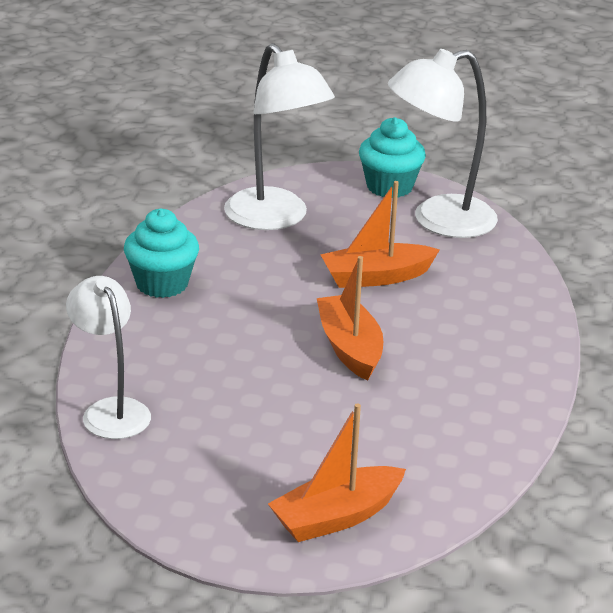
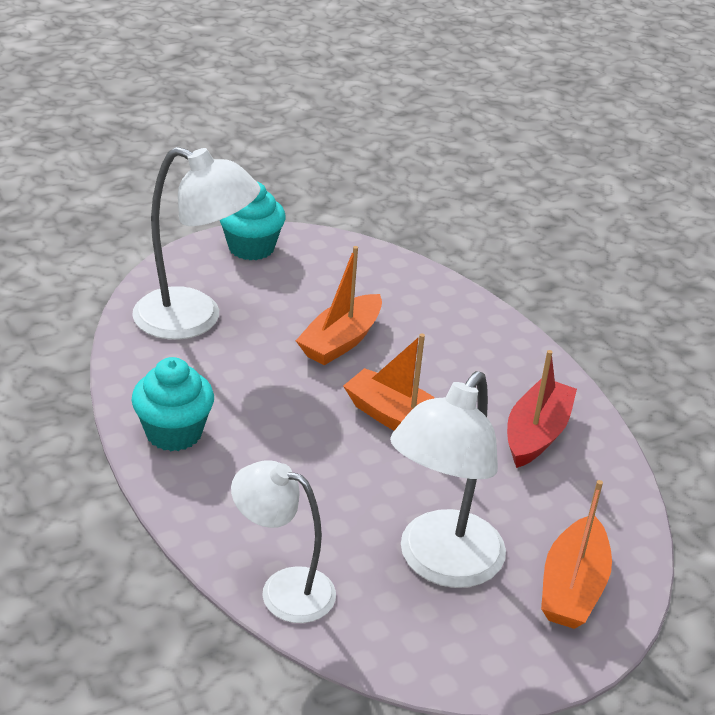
camera: 40 degrees left, 5 degrees up
white lamp [388,49,498,238] -> white lamp moved to [390,371,506,588]
none -> red boat [507,350,577,468]

